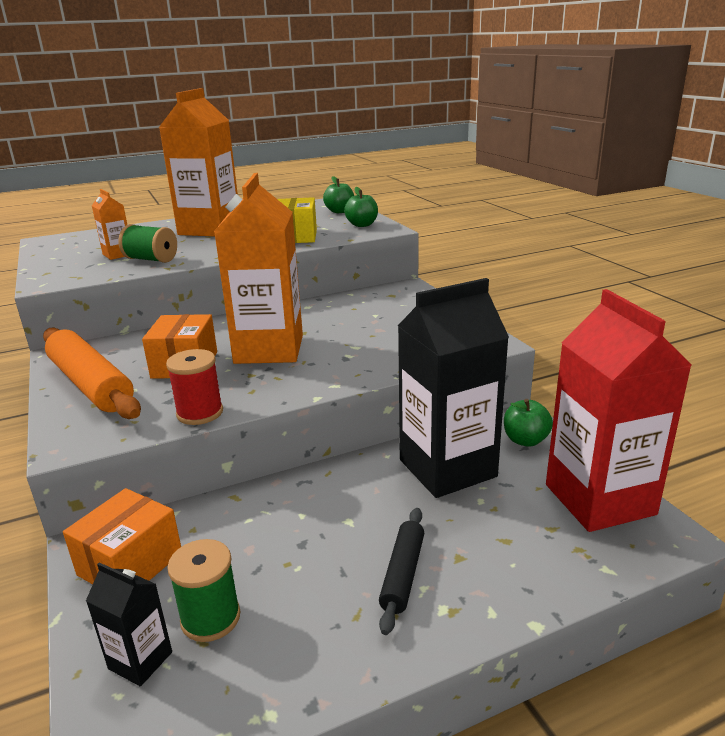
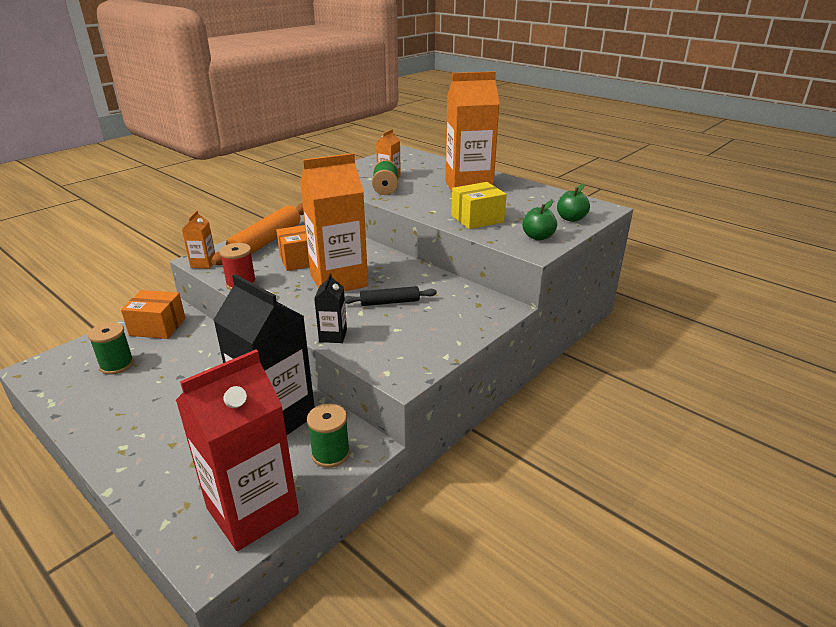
camera: 65 degrees right, 5 degrees up
black carton [86,562,172,686] -> black carton moved to [314,273,347,343]
black rolling pin [379,508,424,635] -> black rolling pin moved to [345,286,437,306]
green apple [504,399,553,447] -> green spool [307,404,350,468]
none -> orange carton [182,210,215,269]

